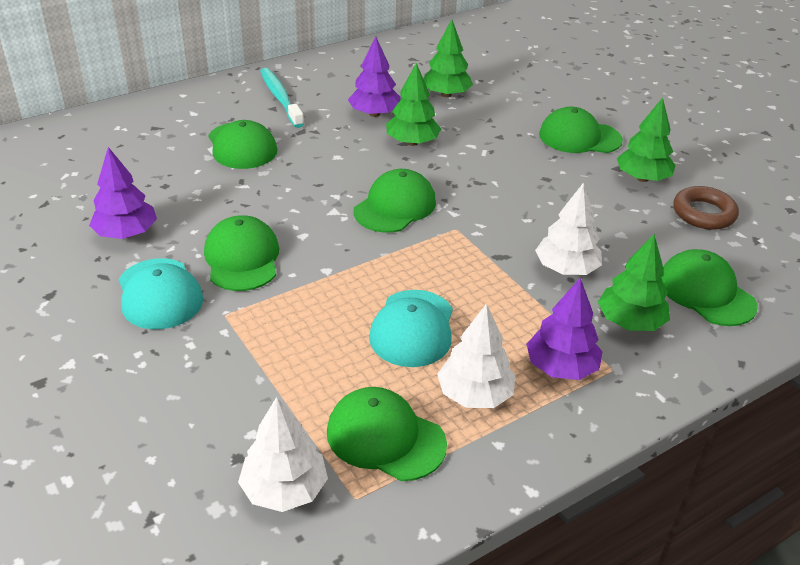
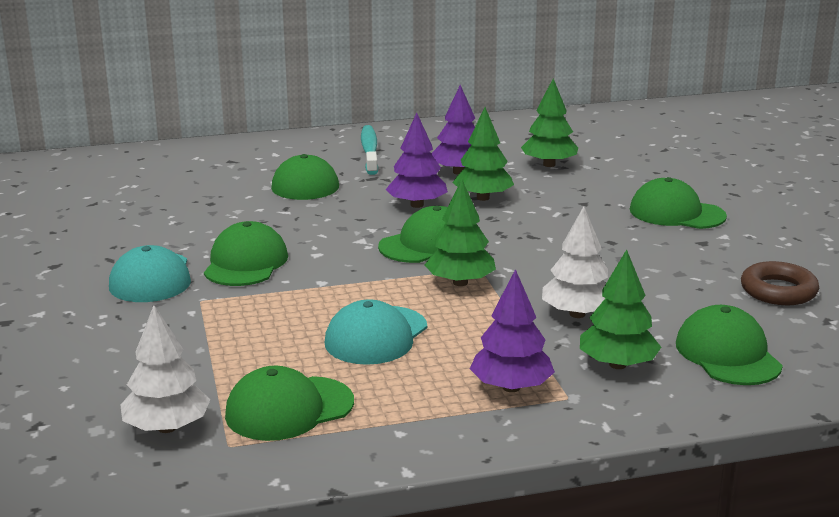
camera: 20 degrees right, 15 degrees down
purple tree [89,147,157,239] -> purple tree moved to [385,113,448,208]
green cap [327,387,447,481] -> green cap turned 75 degrees counterclockwise [225,366,354,441]
white tree [437,304,515,408] -> none
green tree [617,98,675,182] -> green tree moved to [425,179,496,286]

